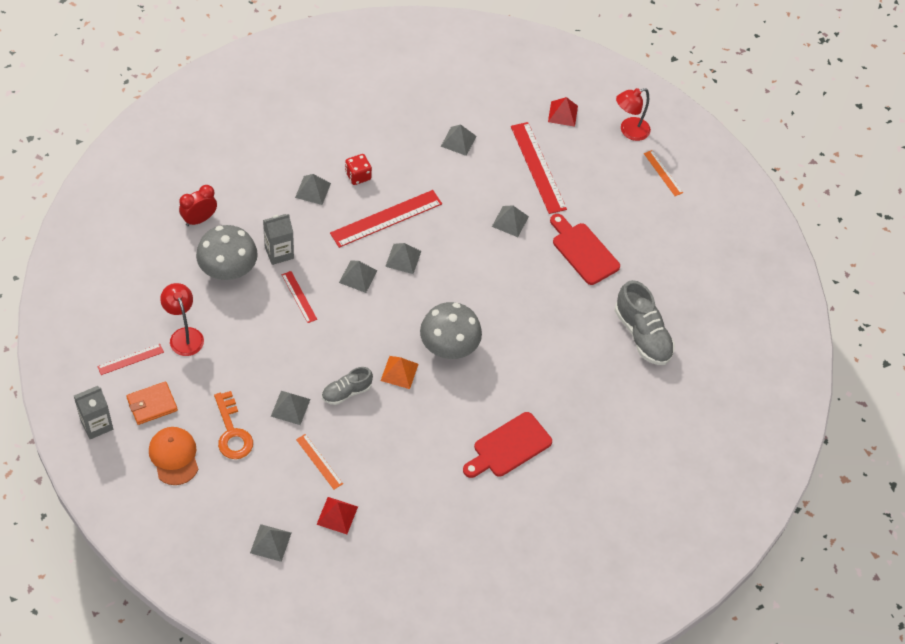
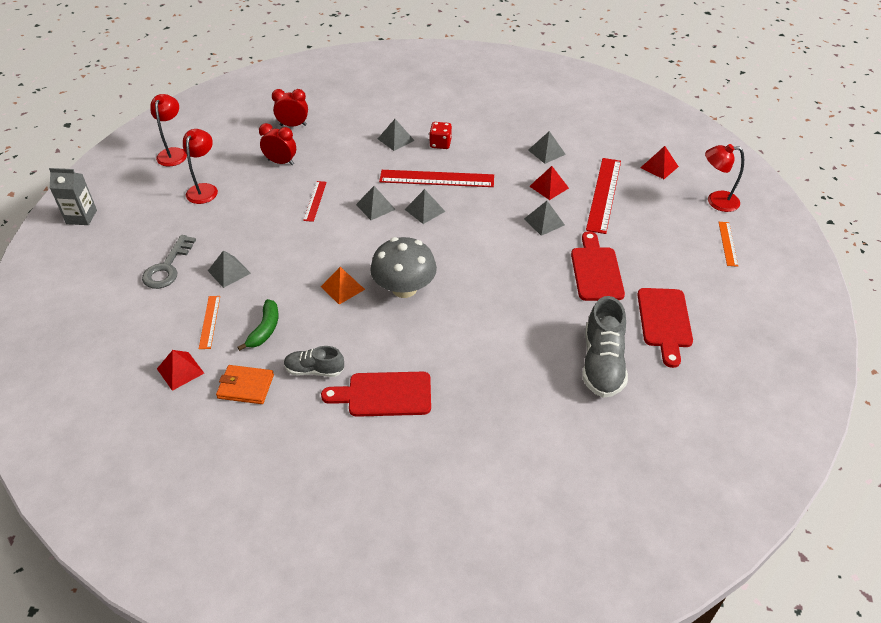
camera: 40 degrees right, 10 degrees down
red ruler [97,344,164,375] -> none
orange wallet [126,381,178,425] -> orange wallet moved to [216,365,274,404]
orange cap [149,427,198,485] -> none
grey mushroom [196,225,258,280] -> red clock [259,123,296,165]
orange key [214,391,253,459] -> grey key [142,235,196,289]
grey pyramid [250,524,291,562] -> none
grey carton [263,214,294,265] -> none
grey shoe [322,367,373,405] -> grey shoe moved to [284,346,344,377]
none -> red lamp [150,94,187,166]
none -> green banana [238,299,279,351]
none -> red pyramid [529,166,569,200]
none -> red cutting board [638,288,693,368]

